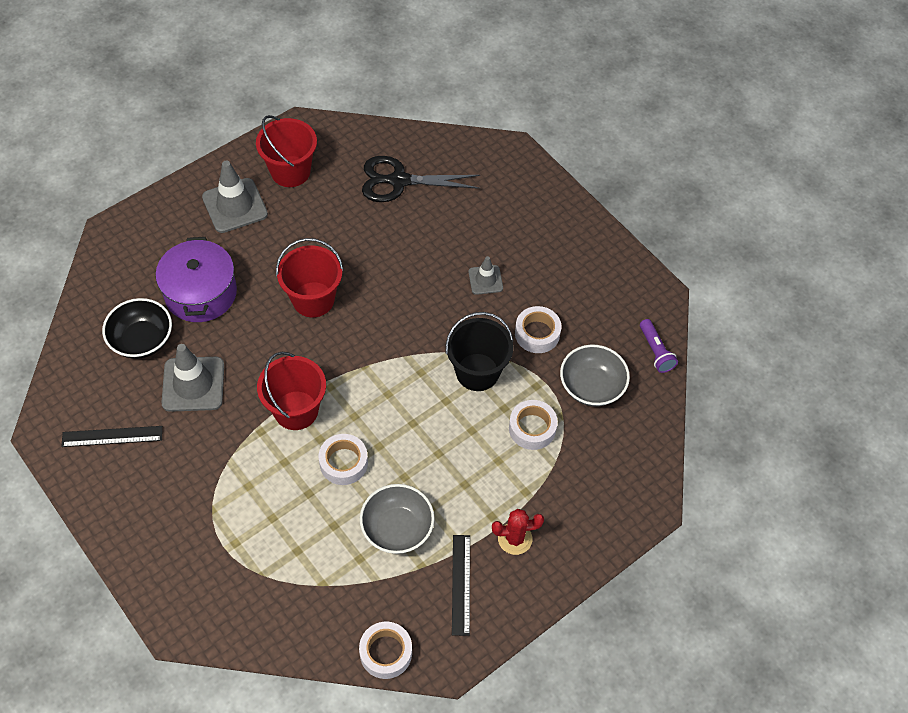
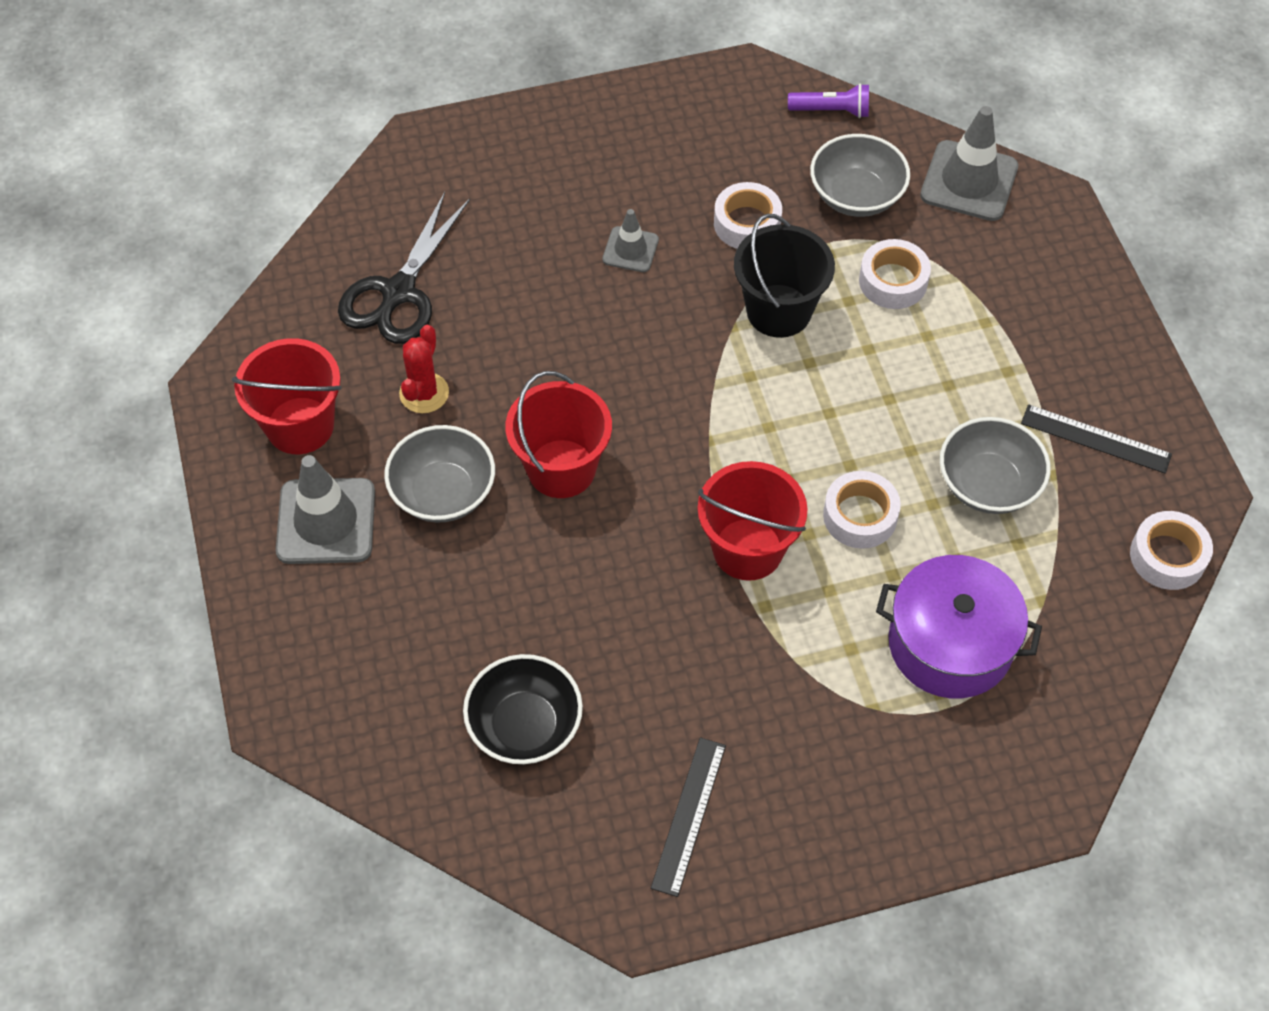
camera: 65 degrees left, 0 degrees up
purple pot [156,237,237,322] -> purple pot moved to [876,555,1042,698]
grey traffic cone [161,344,224,412] -> grey traffic cone moved to [920,106,1018,221]
red cactus [492,509,544,555] -> red cactus moved to [399,325,449,413]
none -> grey bowl [384,425,495,523]

